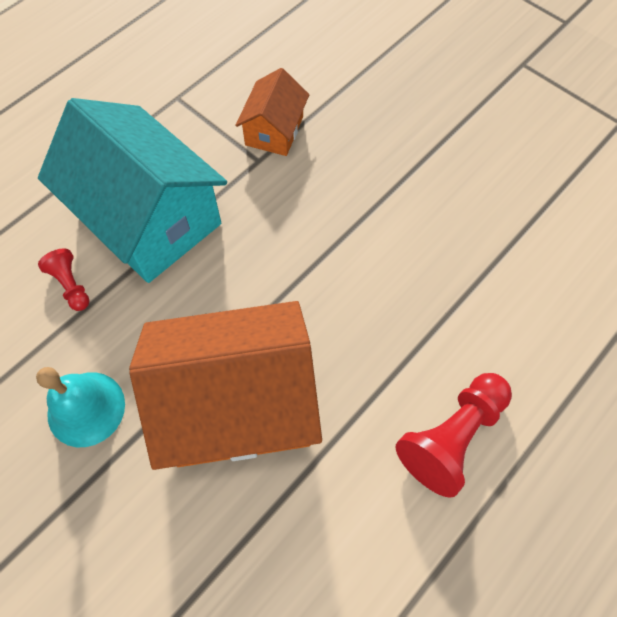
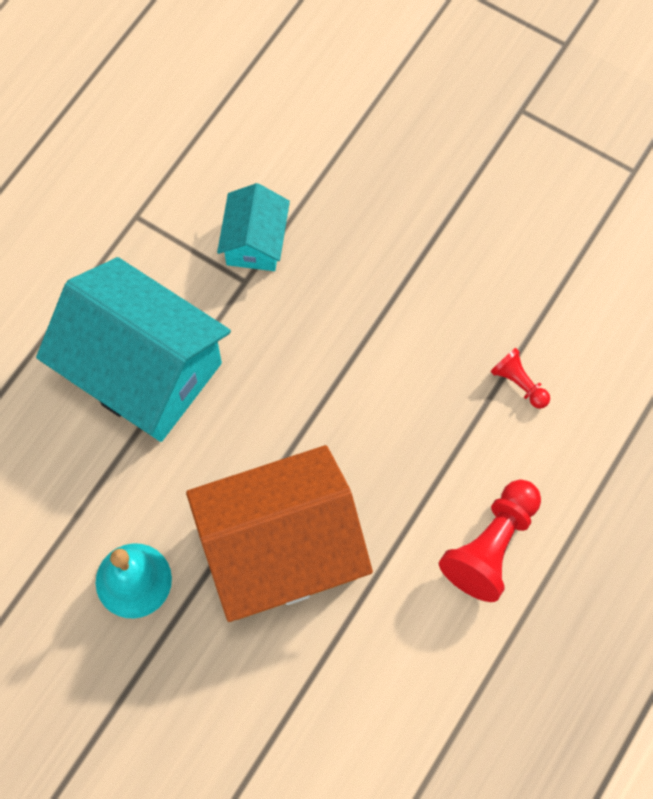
camera: 10 degrees left, 5 degrees up
red pawn [38,248,89,311] -> red pawn moved to [490,348,550,409]
orange house [235,68,310,156] -> turquoise house [217,183,290,271]

